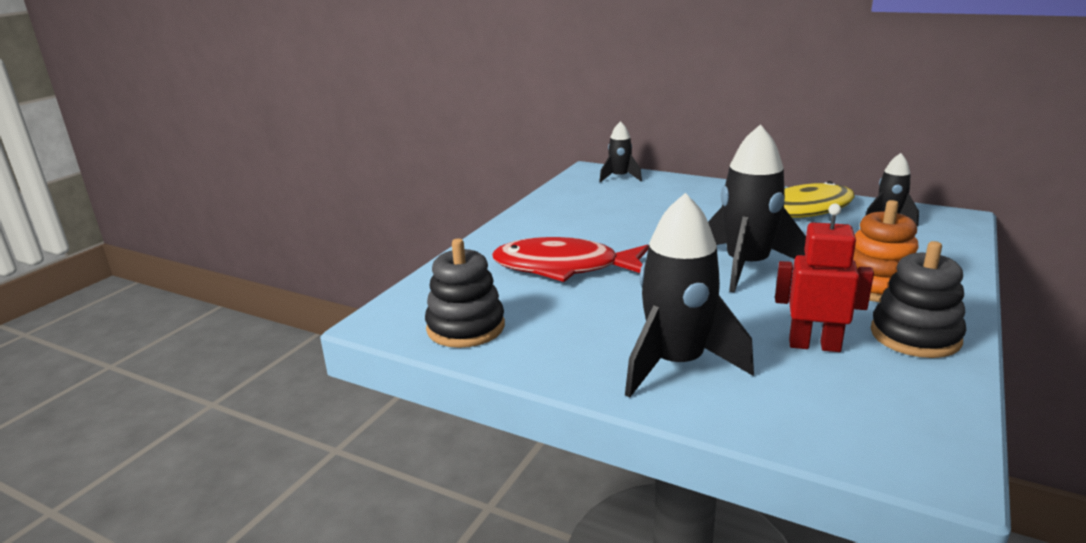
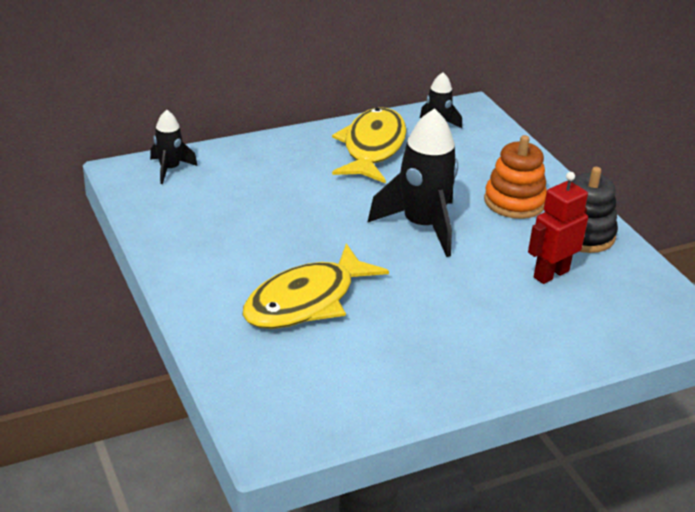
camera: 55 degrees left, 10 degrees up
black stacking toy [425,238,505,348] -> none
red fish [492,237,649,282] -> yellow fish [243,243,389,329]
black rocket [625,193,754,397] -> none

